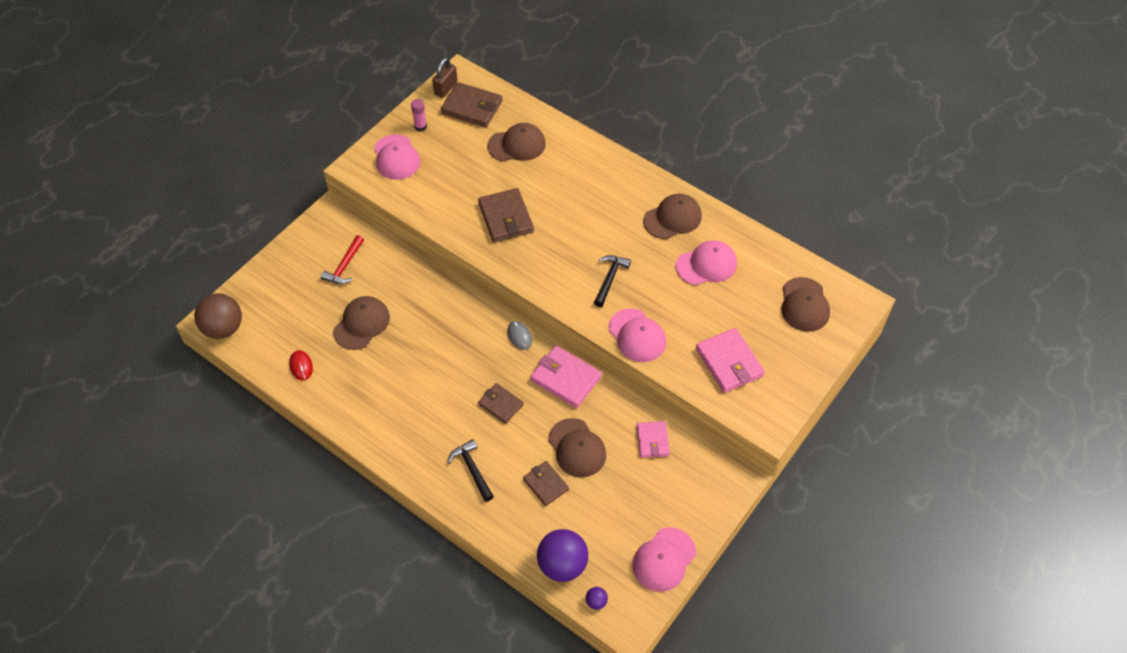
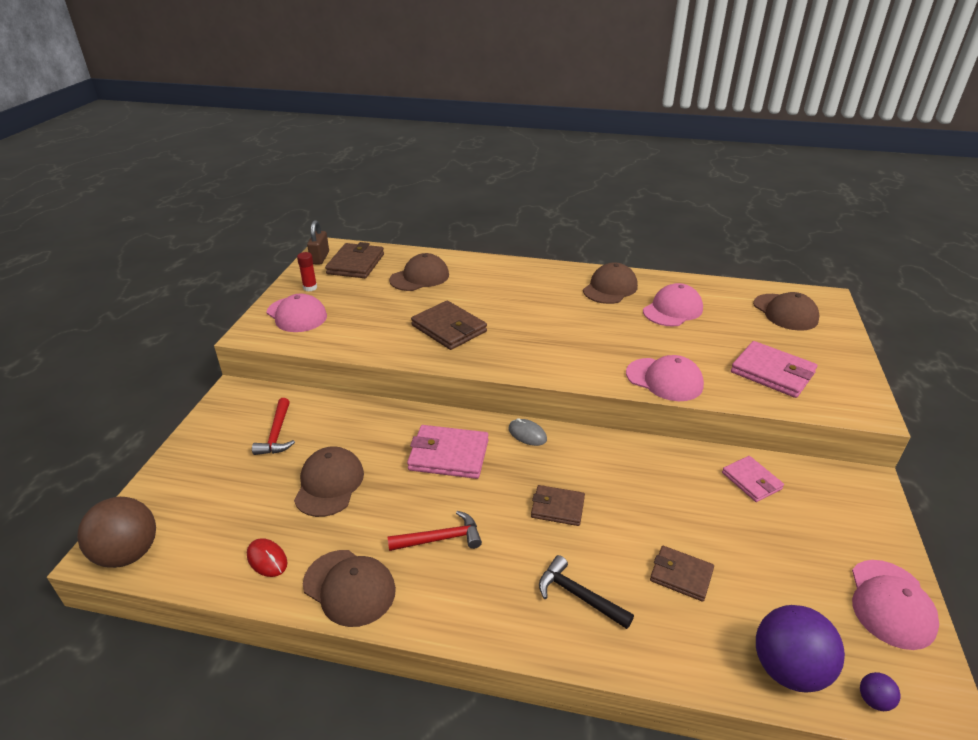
camera: 25 degrees left, 20 degrees down
pink glue stick [411,99,427,131] -> red glue stick [297,252,317,291]
brown wallet [441,82,502,127] -> brown wallet turned 75 degrees counterclockwise [325,242,384,278]
pink wallet [530,346,602,408] -> pink wallet moved to [407,425,488,479]
brown cap [548,418,606,477] -> brown cap moved to [303,550,396,627]
black hammer [594,255,631,307] -> none
none -> red hammer [387,511,482,551]

